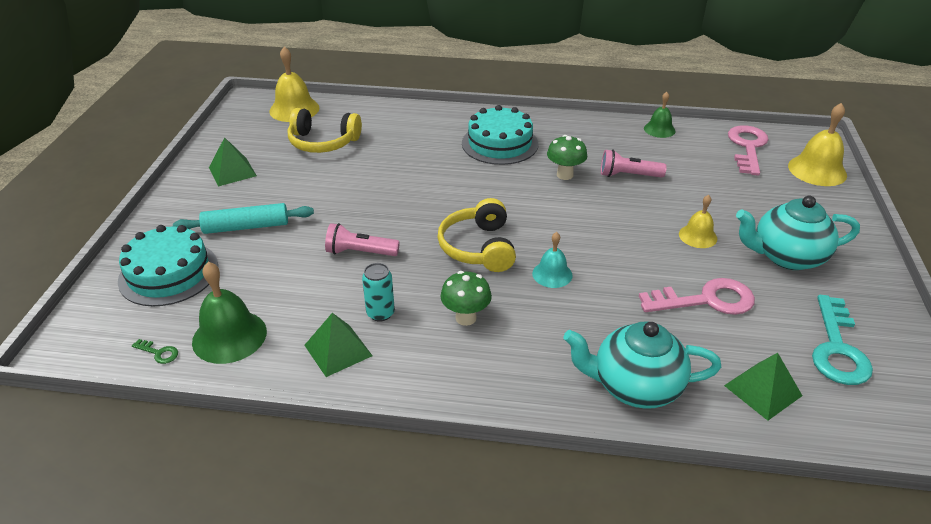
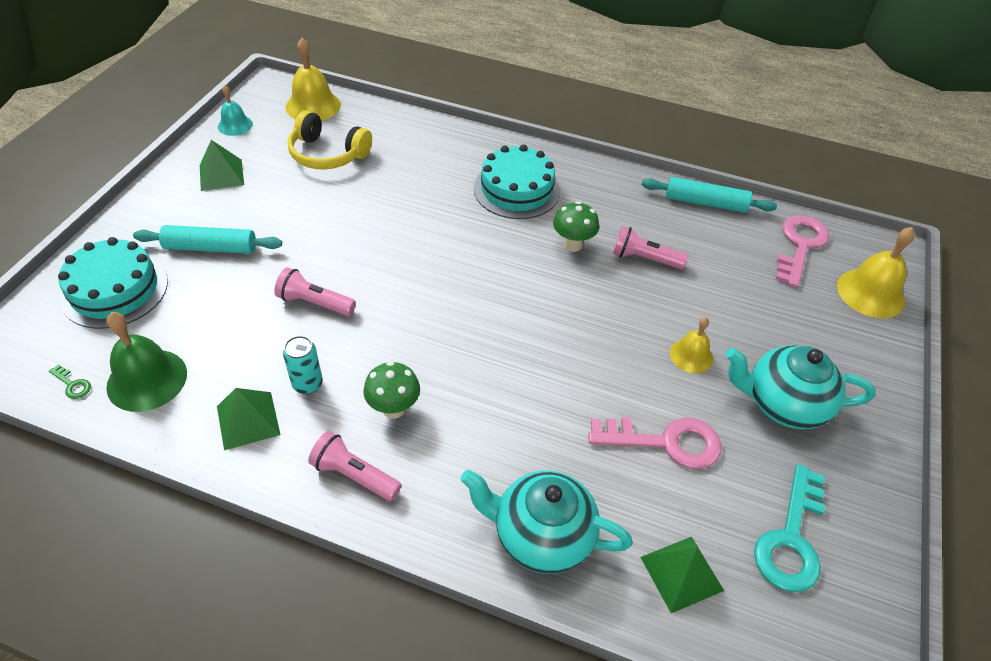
camera: 10 degrees right, 10 degrees up
yellow headphones [438,198,516,272] -> none
turquoise bell [532,232,573,288] -> turquoise bell moved to [218,85,253,136]
green bell [644,92,675,138] -> turquoise rolling pin [642,177,777,213]
none -> pink flashlight [308,431,401,501]

